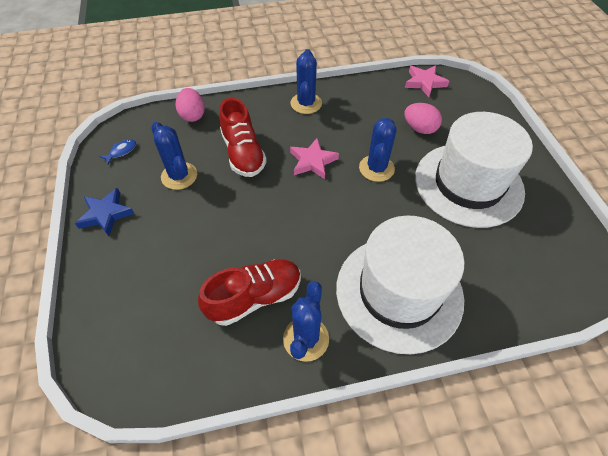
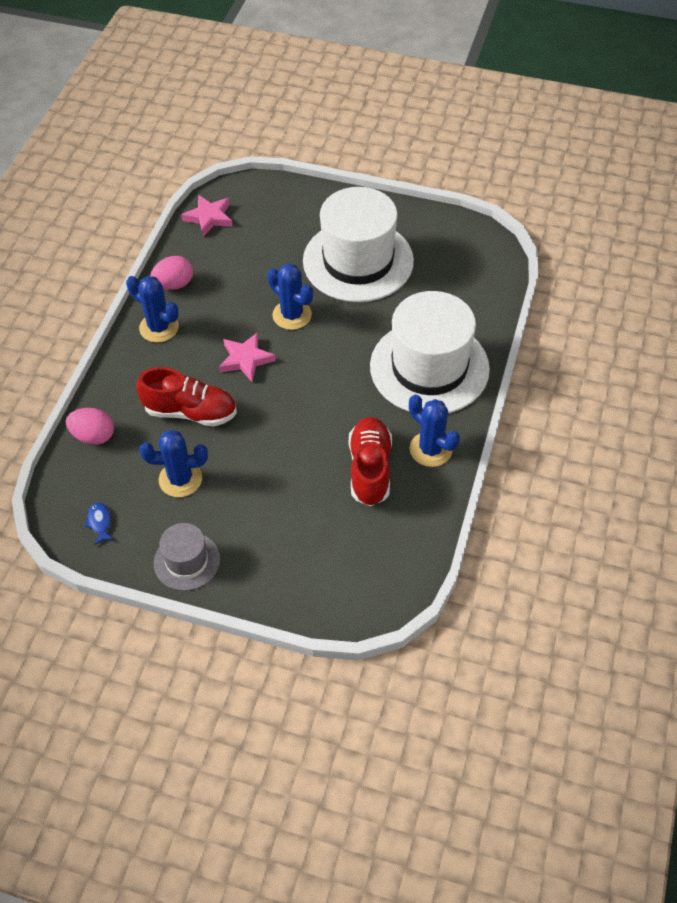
camera: 60 degrees left, 0 degrees up
blue star [75,188,134,236] -> grey hat [154,523,220,591]
pink egg [404,103,442,134] -> pink egg moved to [150,256,193,290]

